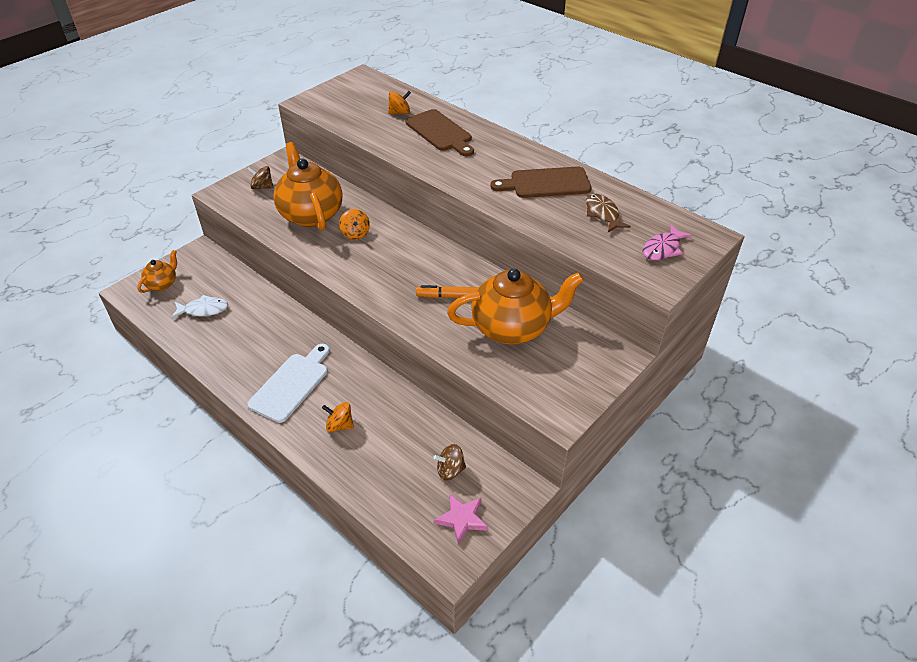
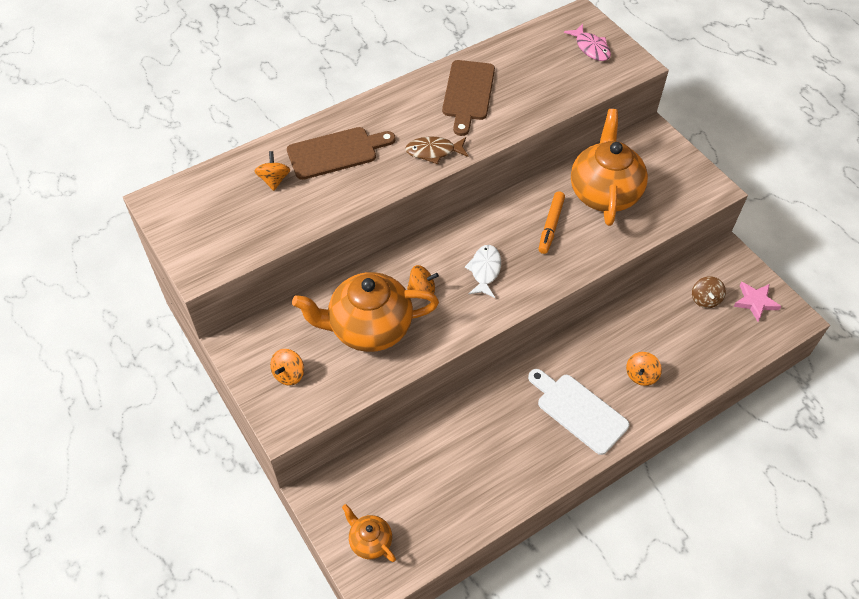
camera: 75 degrees left, 10 degrees up
white fish [171,295,228,318] -> white fish moved to [465,245,501,298]
brown spinning top [247,166,274,189] -> orange spinning top [270,349,304,386]
brown fish [586,194,631,232] -> brown fish moved to [405,137,468,164]

